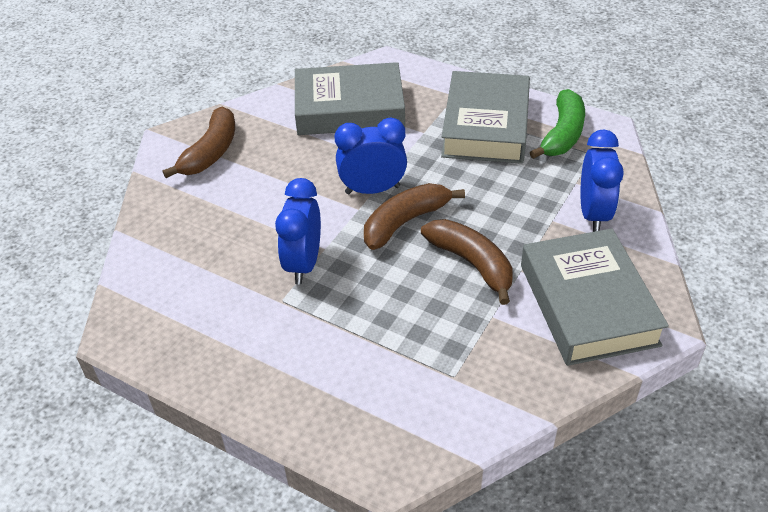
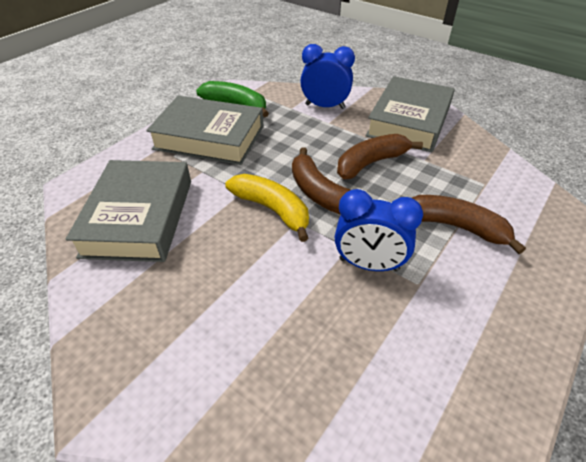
camera: 85 degrees left, 0 degrees up
brown banana [163,107,235,178] -> brown banana moved to [412,195,526,254]
blue clock [335,118,407,194] -> yellow banana [225,174,309,242]
grey book [521,229,669,366] -> grey book turned 60 degrees counterclockwise [366,76,455,152]

